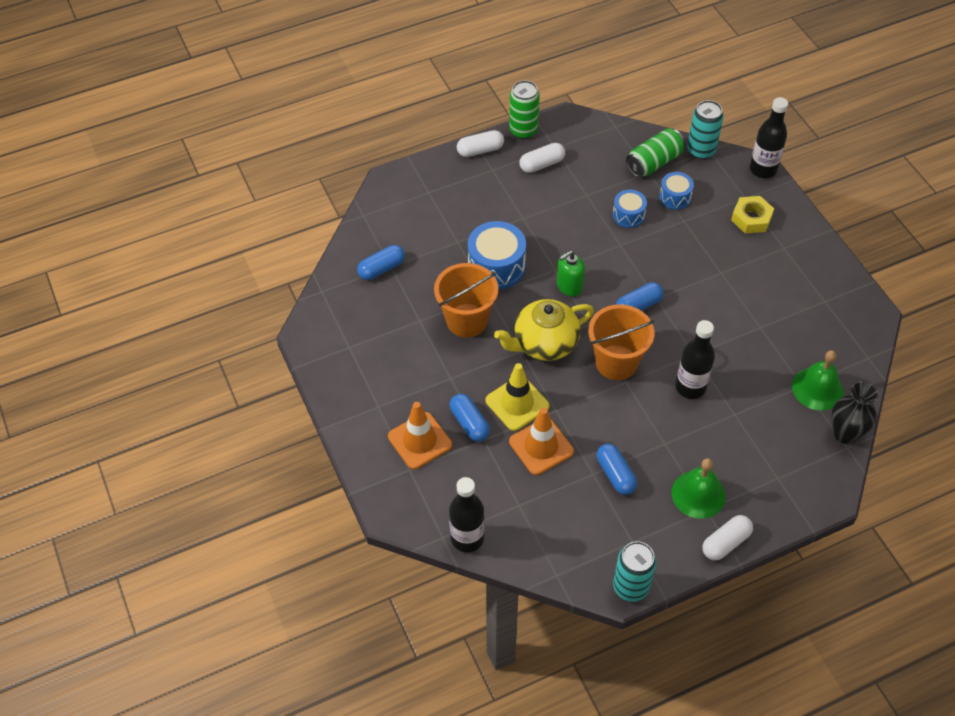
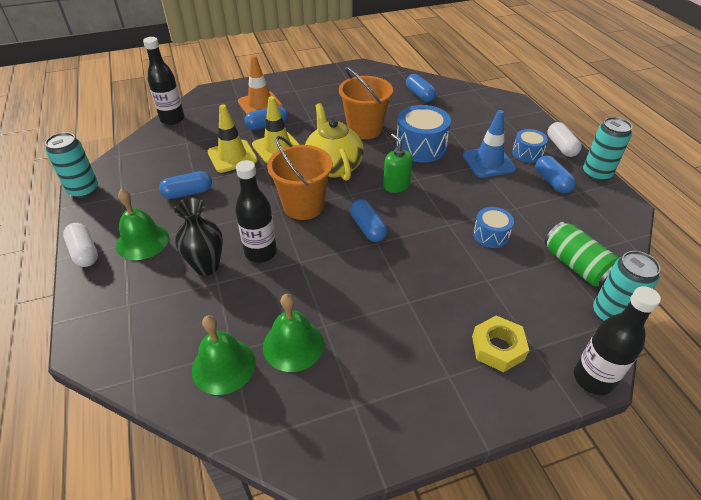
camera: 95 degrees right, 10 degrees down
green can [509,80,540,139] -> turquoise can [583,117,632,181]
orange traffic cone [509,407,574,475] -> yellow traffic cone [208,104,258,173]
white capsule [520,143,565,173] -> blue capsule [536,155,576,193]
blue drum [659,172,694,210] -> blue drum moved to [512,129,548,163]
black vase [831,381,878,444] -> black vase moved to [174,197,223,276]
none -> green bell [263,294,324,372]
none -> blue traffic cone [463,110,516,178]

